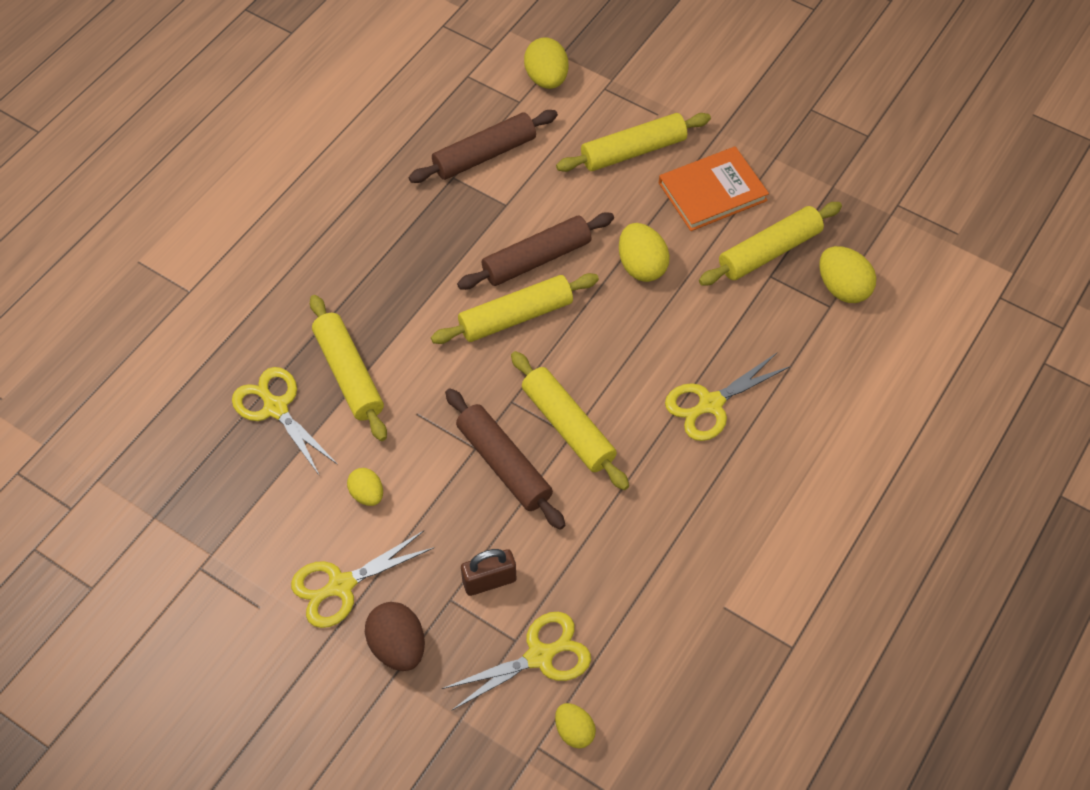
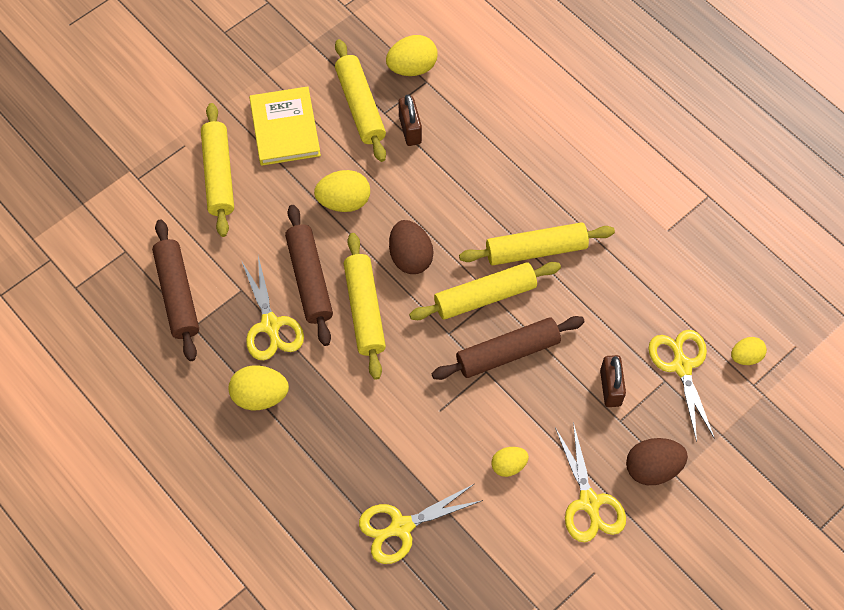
camera: 75 degrees left, 5 degrees up
yellow rolling pin [310,295,387,441] -> yellow rolling pin moved to [459,222,615,265]
yellow egg [524,37,569,89] -> yellow egg moved to [229,365,289,410]
orange book [659,146,769,231] -> yellow book [249,86,321,166]
yellow scissors [665,353,791,441] -> yellow scissors moved to [241,256,304,360]
none -> brown egg [389,220,434,274]
none -> brown padlock [398,94,422,146]

